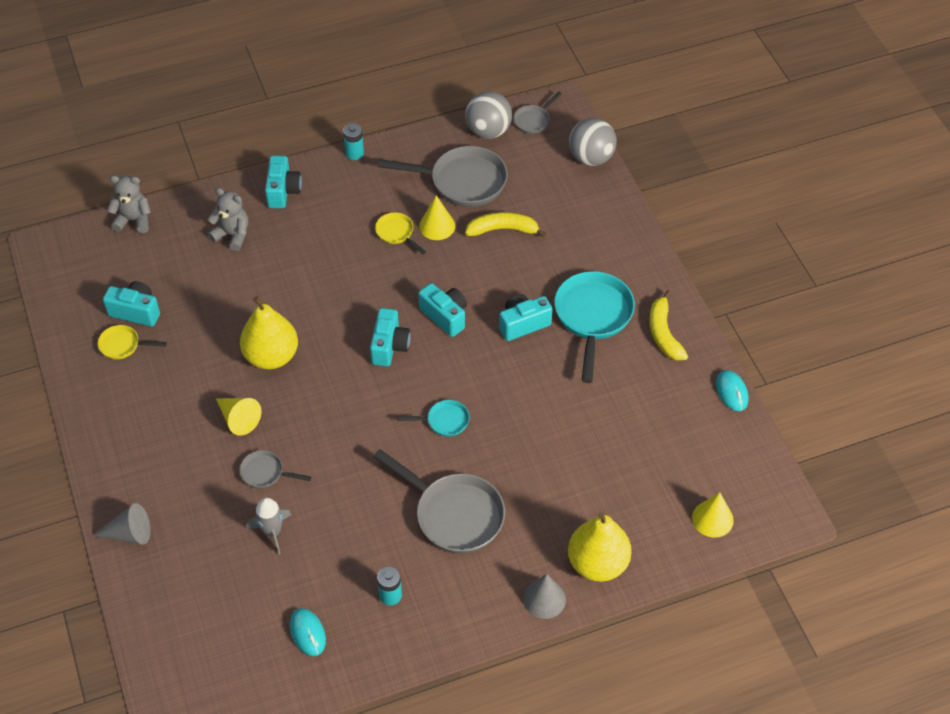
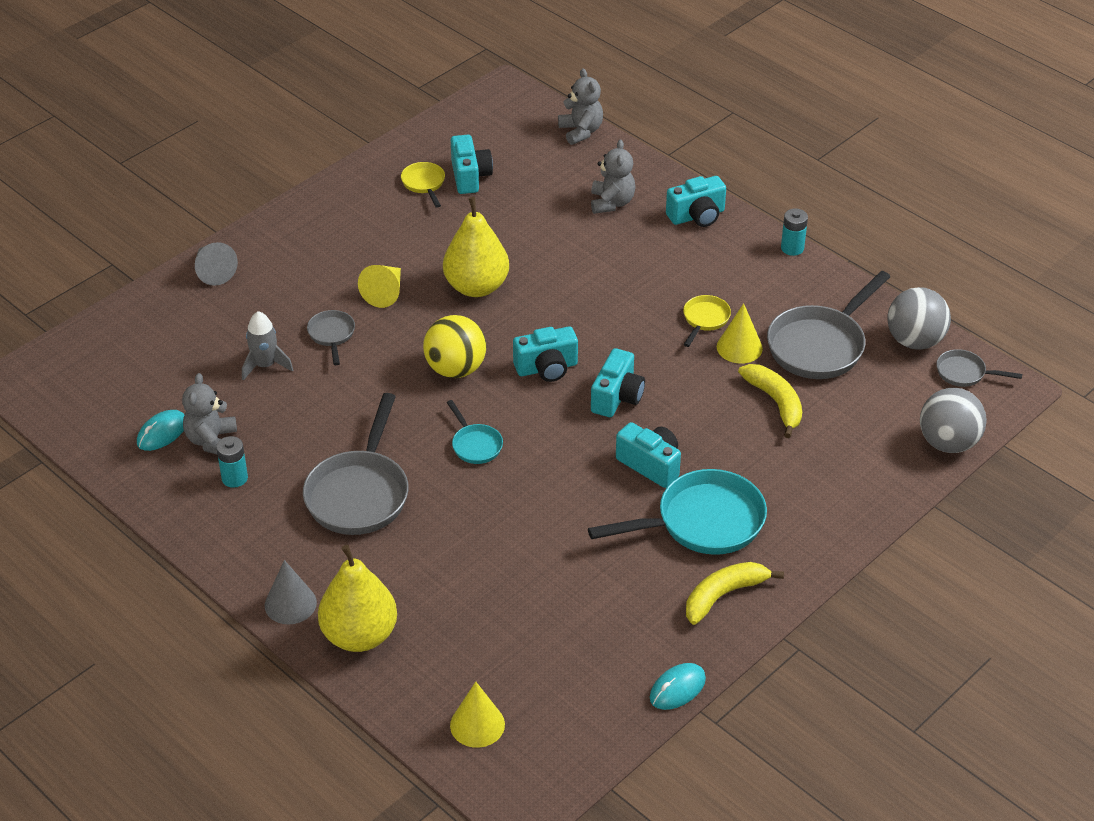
camera: 65 degrees right, 10 degrees down
grey pan [377,146,508,207] -> grey pan turned 60 degrees clockwise [767,271,890,379]
none -> grey teddy bear [182,373,237,455]
none -> yellow ball [423,315,486,378]

